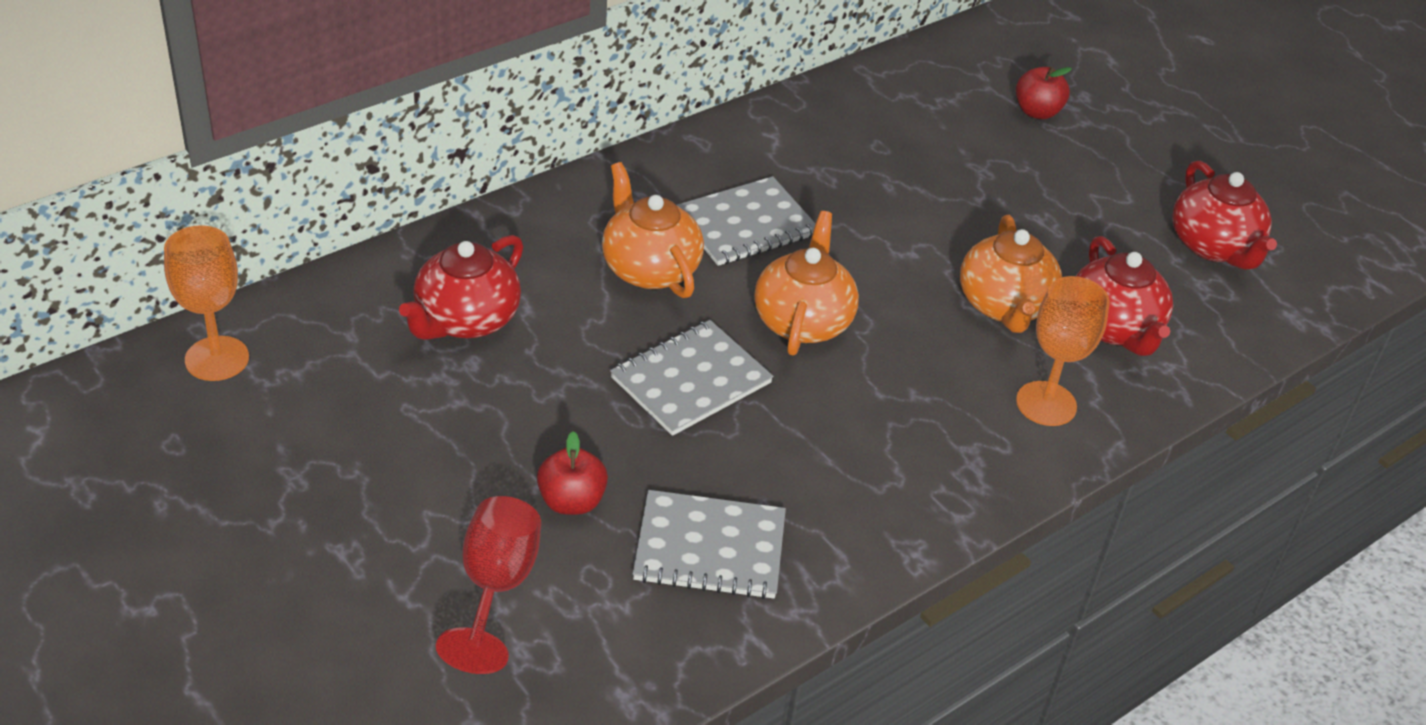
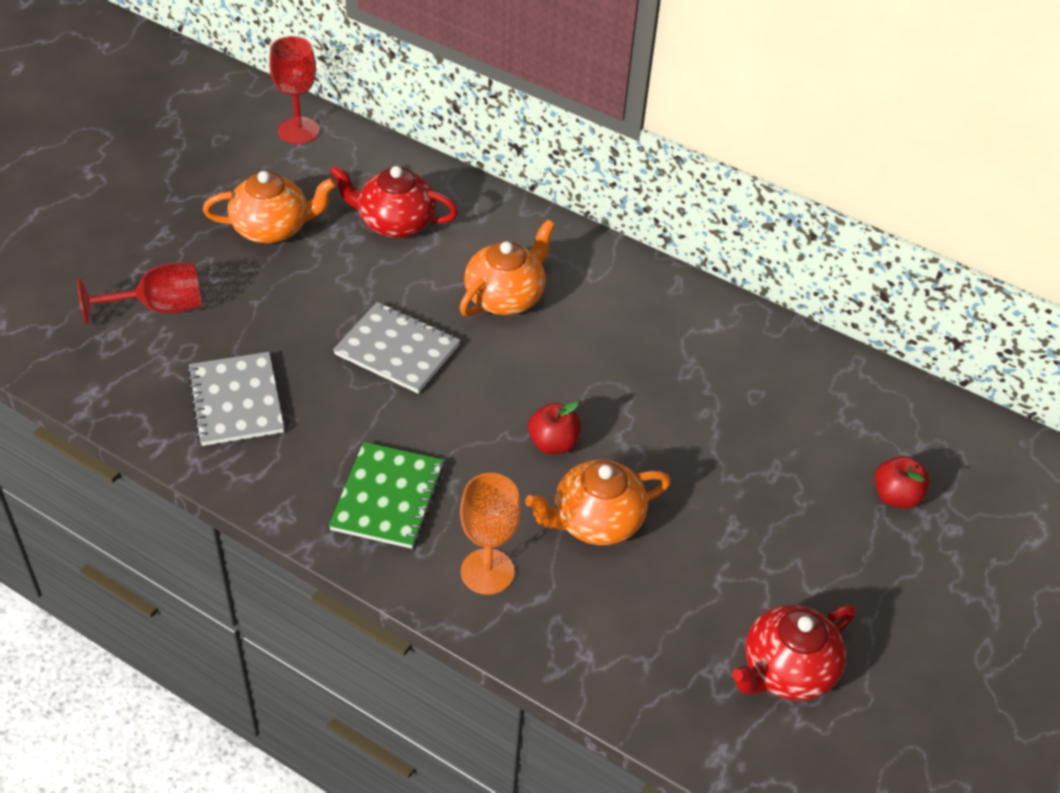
camera: 70 degrees right, 5 degrees up
orange goblet [164,225,249,381] -> red goblet [269,36,320,144]
red apple [537,431,608,515] -> red apple moved to [528,402,581,454]
grey notebook [677,176,815,266] -> none
orange teapot [754,211,859,356] -> orange teapot moved to [203,171,336,243]
red teapot [1076,236,1173,356] -> none
none -> green notebook [329,442,444,549]

